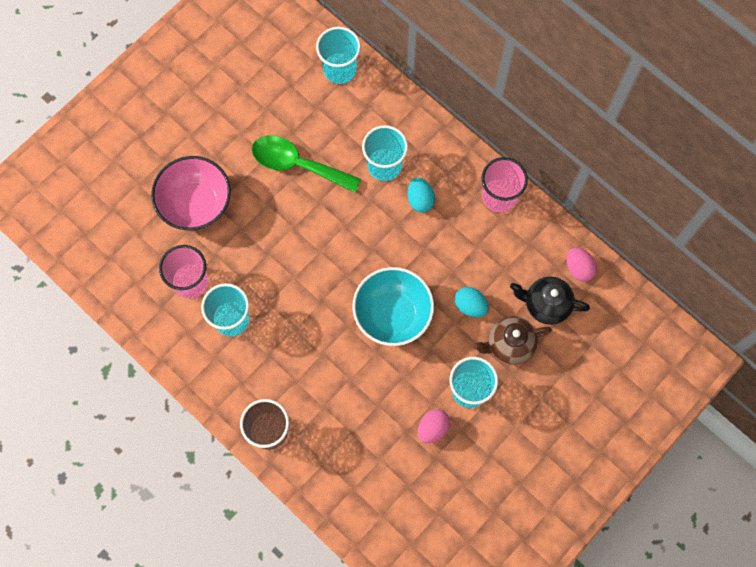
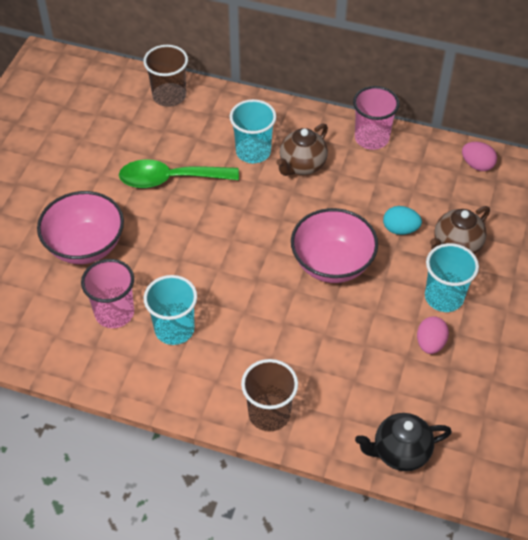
camera: 25 degrees left, 20 degrees down
turquoise cup [316,27,361,84] -> brown cup [143,45,188,107]
turquoise bowl [352,267,434,346] -> pink bowl [291,208,378,283]
turquoise egg [408,178,435,212] -> brown teapot [276,123,328,176]
black teapot [510,277,590,325] -> black teapot moved to [355,413,452,471]

